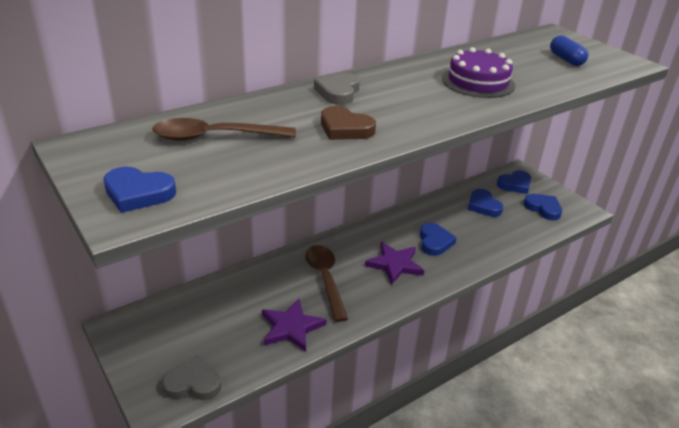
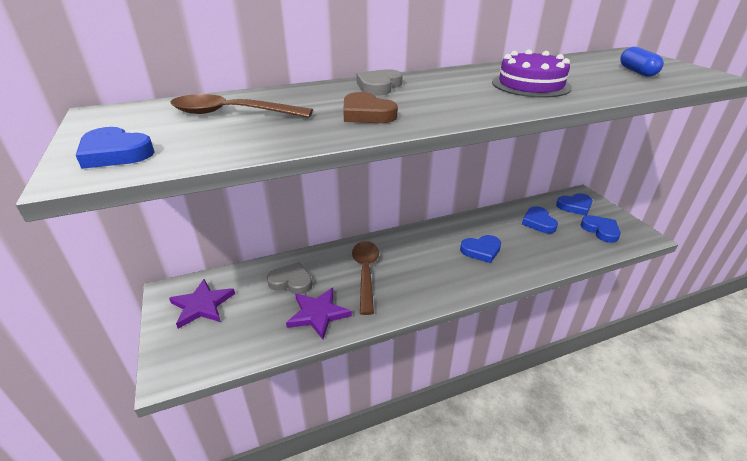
camera: 15 degrees right, 0 degrees up
grey heart [162,356,221,400] -> grey heart moved to [267,262,312,294]
purple star [365,242,424,285] -> purple star moved to [169,279,235,329]
blue heart [420,223,457,256] -> blue heart turned 60 degrees clockwise [460,235,501,263]

